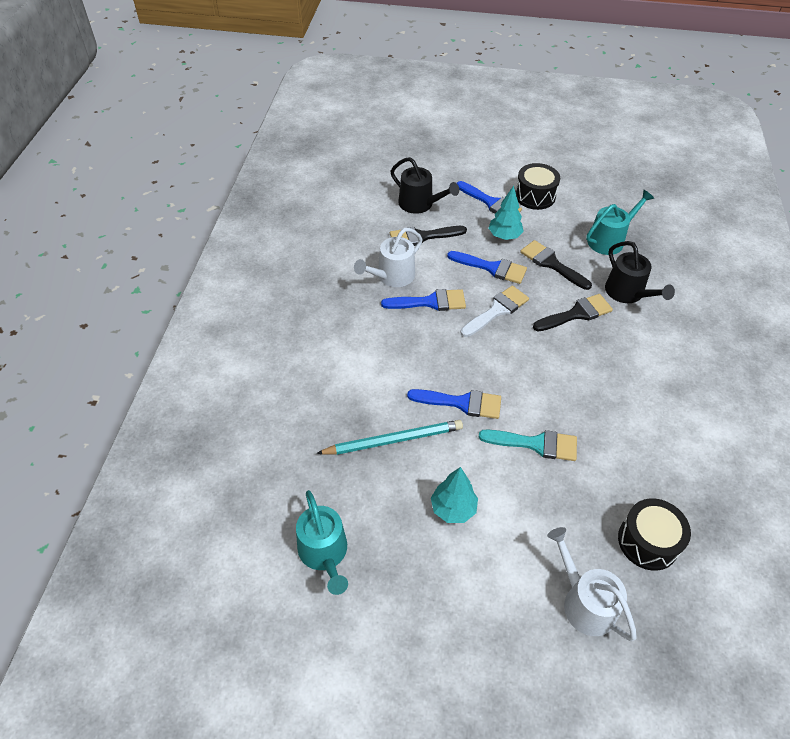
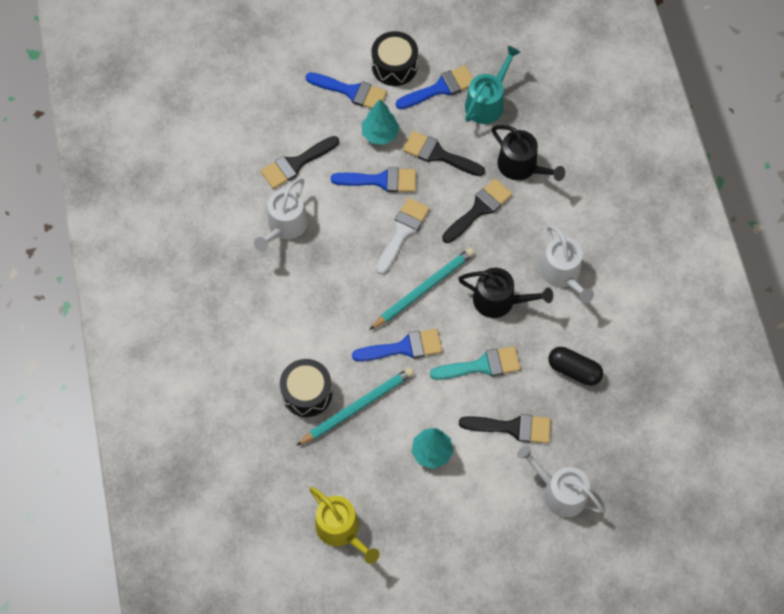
camera: 20 degrees left, 15 degrees up
turquoise watering can [296,490,348,595] -> yellow watering can [310,487,380,564]
blue brush [381,289,466,311] -> blue brush moved to [396,65,473,109]
black watering can [390,157,459,214] -> black watering can moved to [458,268,553,318]
black drum [618,499,691,571] -> black drum moved to [280,359,332,417]
none -> turquoise pencil [369,248,475,330]
none -> black brush [459,414,551,444]
none -> white watering can [540,225,594,303]
none -> black capsule [548,347,603,386]

